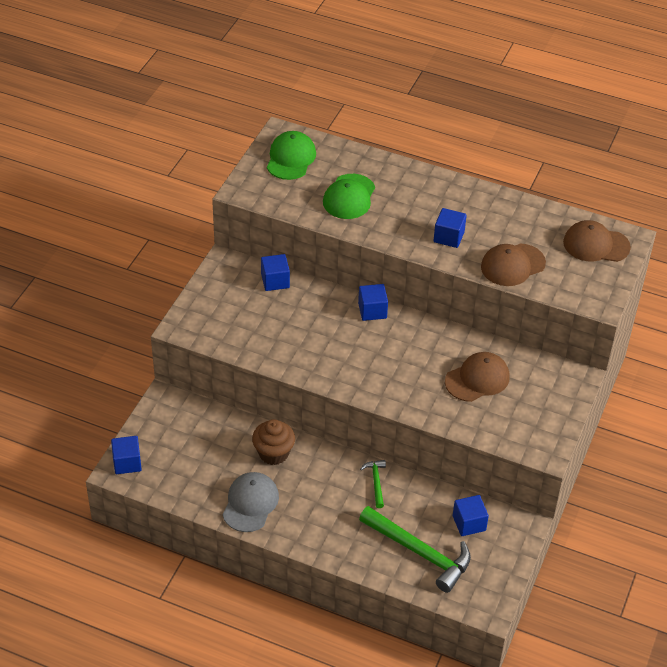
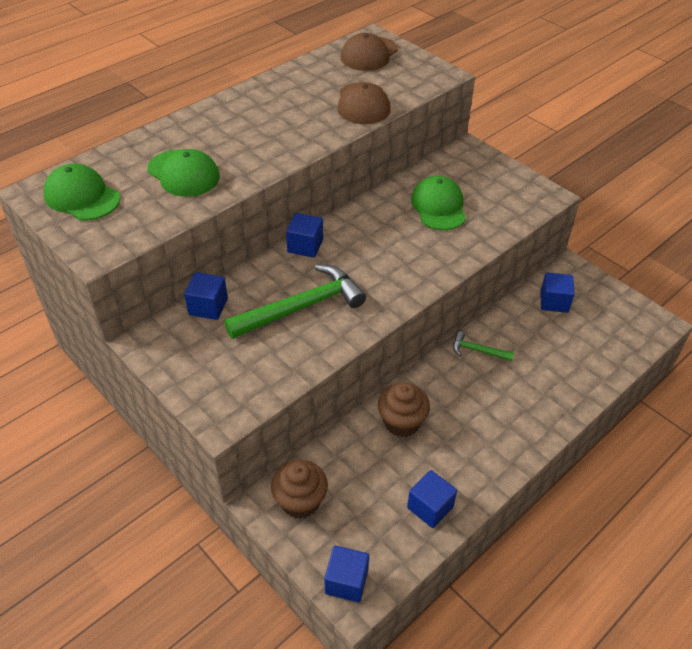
camera: 65 degrees left, 0 degrees up
grey cap [223,472,279,532] -> none
green hammer [359,506,471,593] -> green hammer moved to [224,265,366,339]
blue cube [434,208,467,248] -> blue cube moved to [407,470,457,528]
brown cap [445,352,510,402] -> green cap [411,176,466,230]
none -> brown cupcake [271,460,328,519]

